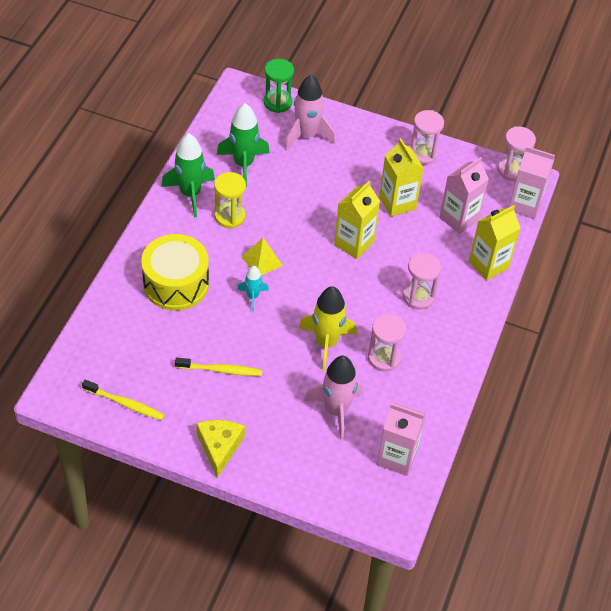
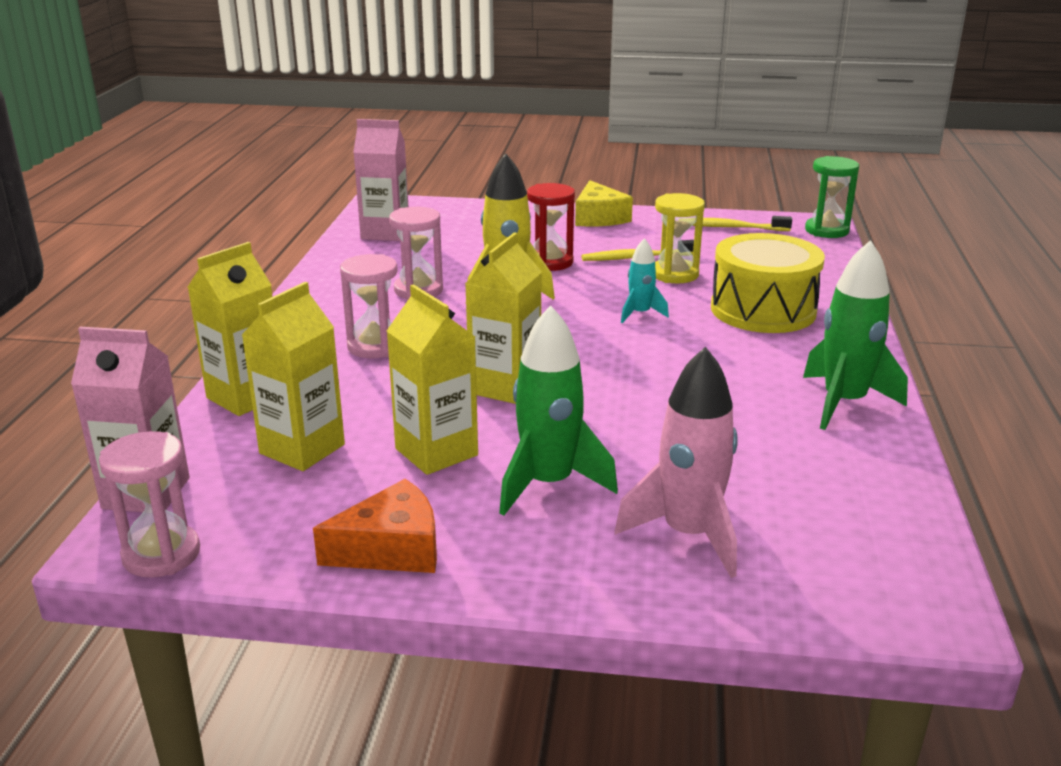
camera: 170 degrees right, 25 degrees down
yellow hourglass [214,172,246,228] -> yellow hourglass moved to [655,193,705,283]
green rocket [217,103,270,187] -> green rocket moved to [499,305,618,516]
yellow pyramid [242,238,283,276] -> none
green hourglass [264,59,294,113] -> green hourglass moved to [805,156,859,238]
pink rocket [304,356,363,441] -> none
pink hourglass [410,110,444,165] -> orange cheese [313,479,437,573]
pink carton [439,157,489,234] -> yellow carton [242,282,345,471]
none -> red hourglass [527,183,575,271]

